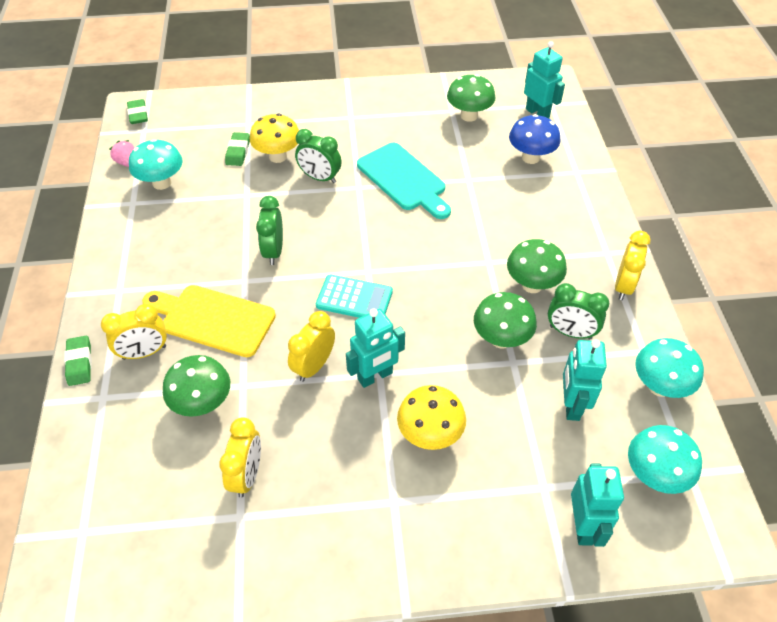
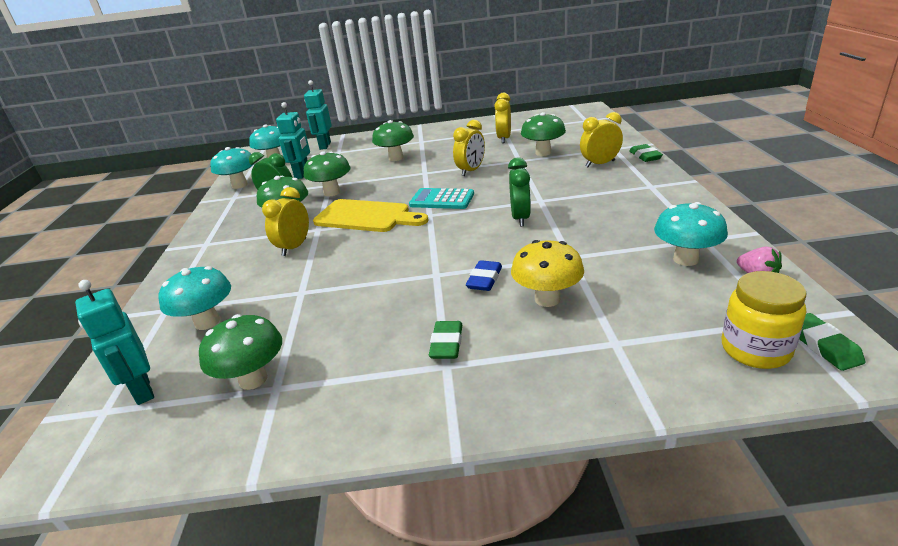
camera: 175 degrees left, 20 degrees down
yellow cutting board [142,285,276,357] -> yellow cutting board moved to [313,199,428,232]
green eraser [225,132,250,166] -> green eraser moved to [429,321,462,359]
green clock [295,129,341,183] -> blue eraser [466,260,502,291]
turquoise robot [346,308,405,388] -> none
turquoise cutting board [357,143,451,219] -> none
yellow mushroom [397,385,466,450] -> green mushroom [372,120,414,161]
blue mushroom [509,114,560,164] -> turquoise mushroom [158,266,231,330]
yellow clock [615,231,651,300] -> yellow clock moved to [262,187,309,256]
none -> yellow jar [722,271,806,369]

